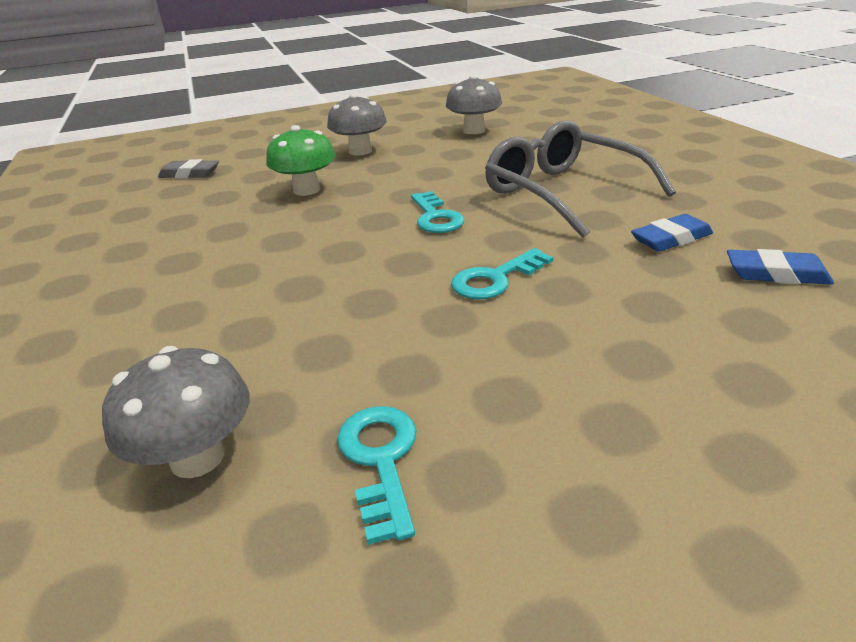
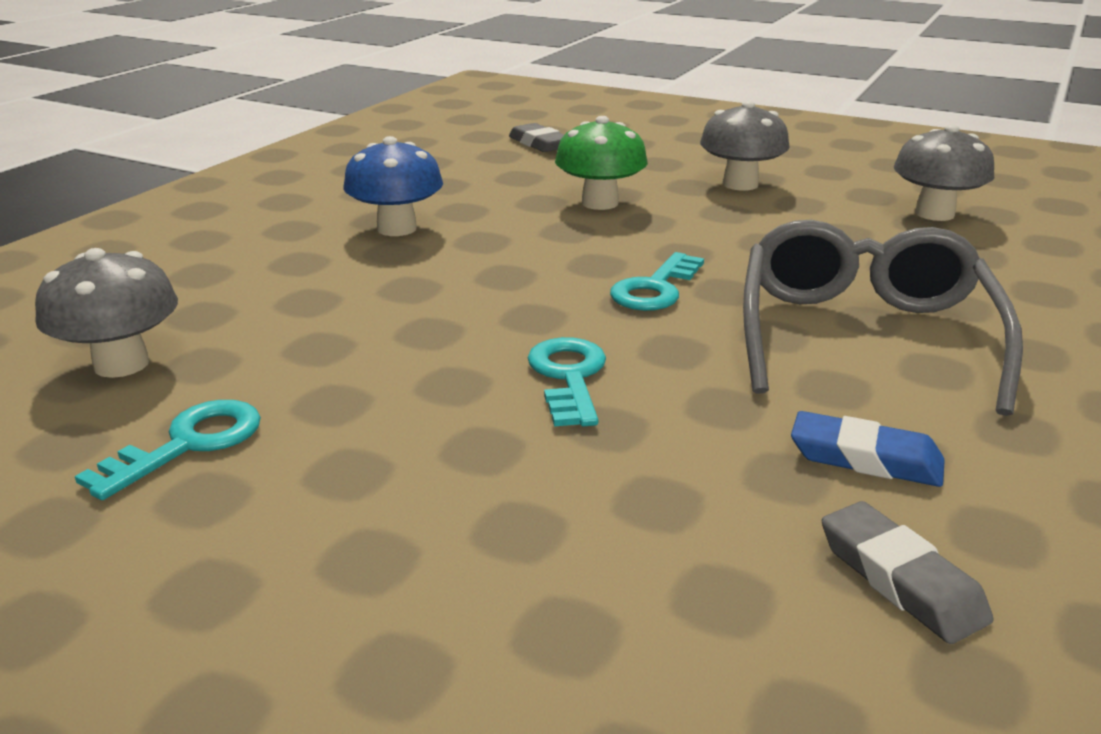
camera: 45 degrees right, 5 degrees down
turquoise key [451,248,553,300] -> turquoise key turned 75 degrees clockwise [527,337,606,427]
blue eraser [727,249,834,285] -> grey eraser [822,501,993,644]
none -> blue mushroom [343,136,443,236]

